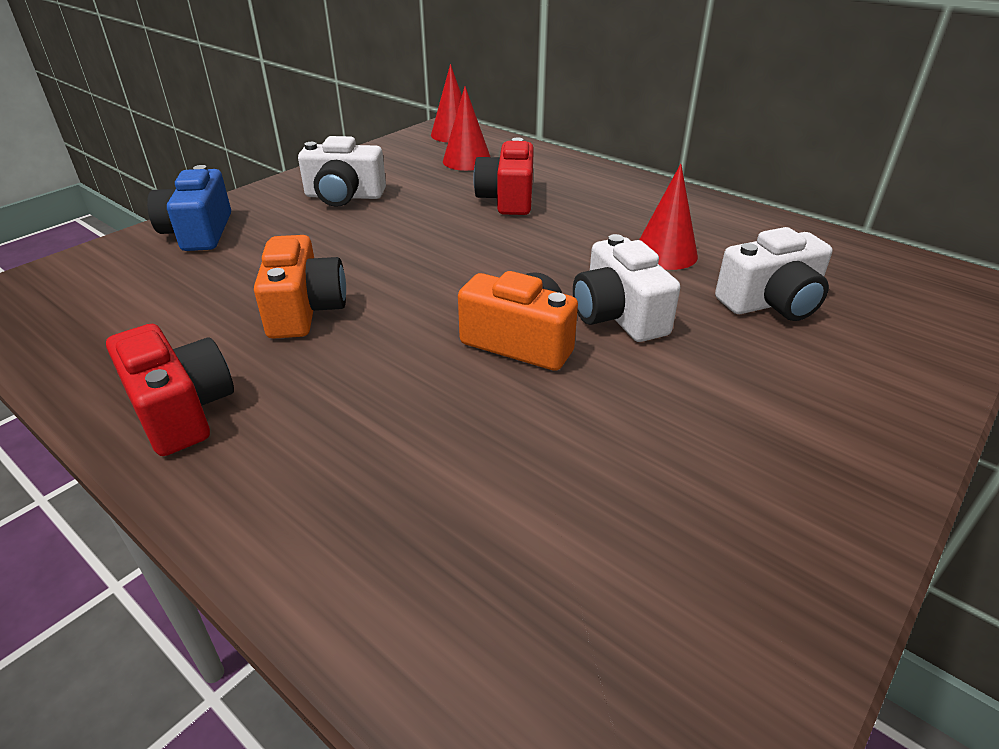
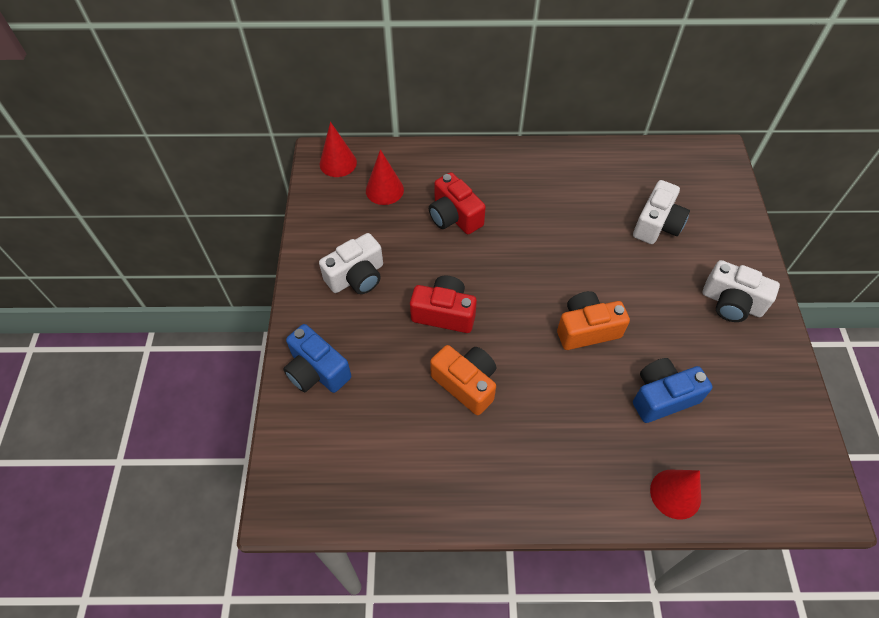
camera: 40 degrees left, 20 degrees up
red camera [106,324,234,456] -> red camera moved to [410,275,477,333]
white camera [573,234,680,342] -> white camera moved to [703,260,780,322]
red cone [639,164,698,270] -> red cone moved to [650,470,701,520]
none -> blue camera [633,358,713,423]

